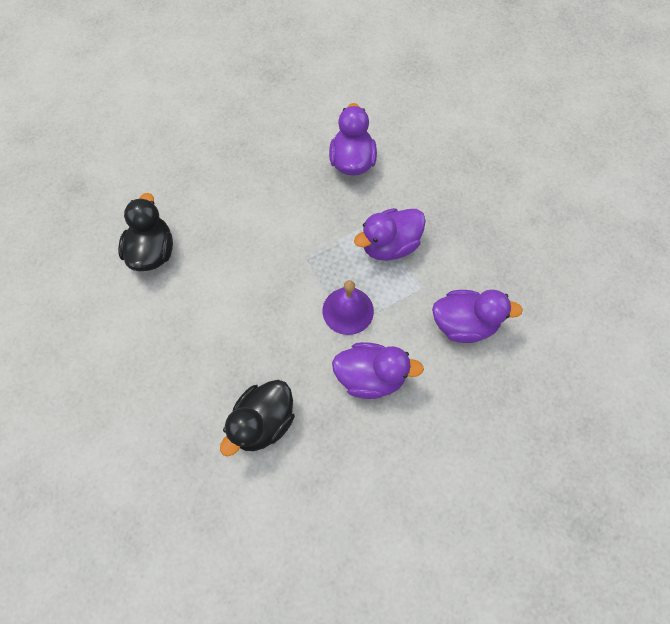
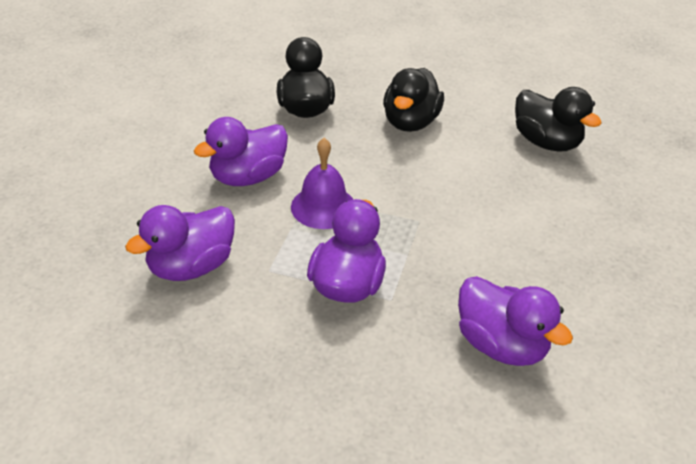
camera: 135 degrees right, 25 degrees down
none -> black duck [383,68,444,132]

